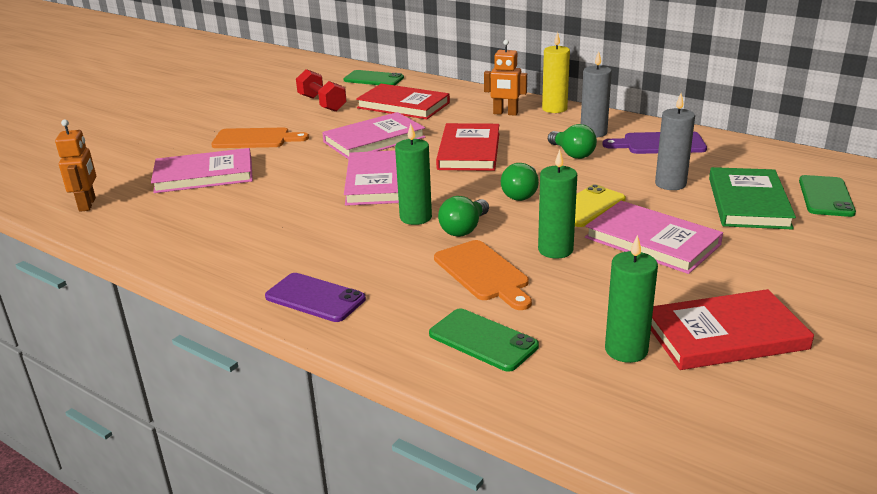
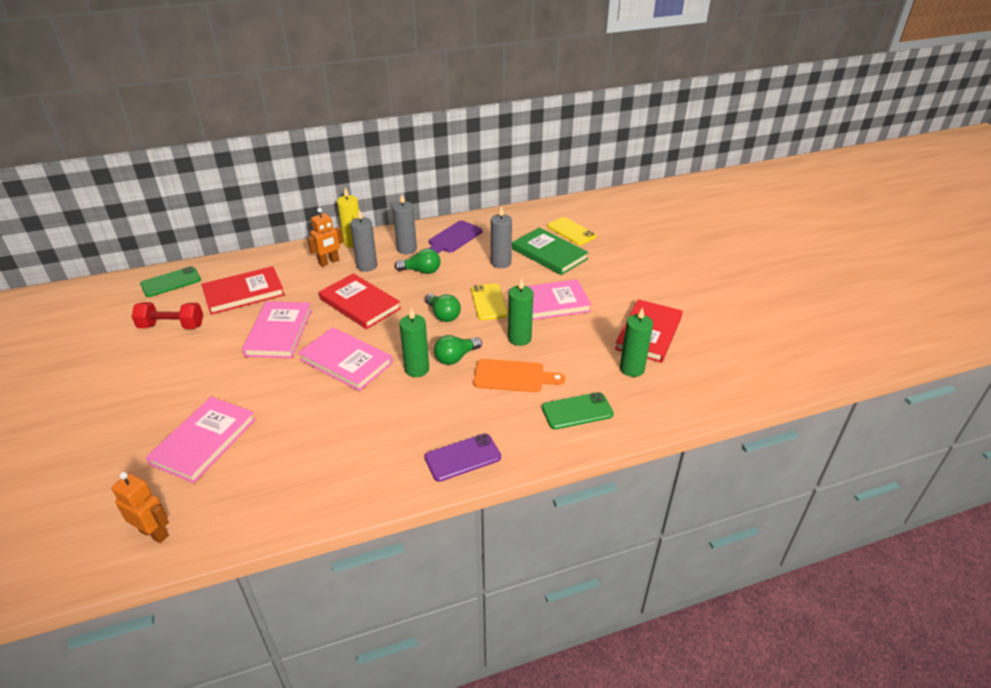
camera: 55 degrees left, 10 degrees up
orange cutting board [211,128,309,148] -> none
green light bulb [438,196,489,237] -> green light bulb turned 75 degrees clockwise [434,335,482,365]
green phone [799,175,856,217] -> yellow phone [547,217,596,245]
none -> grey candle [350,210,377,272]

